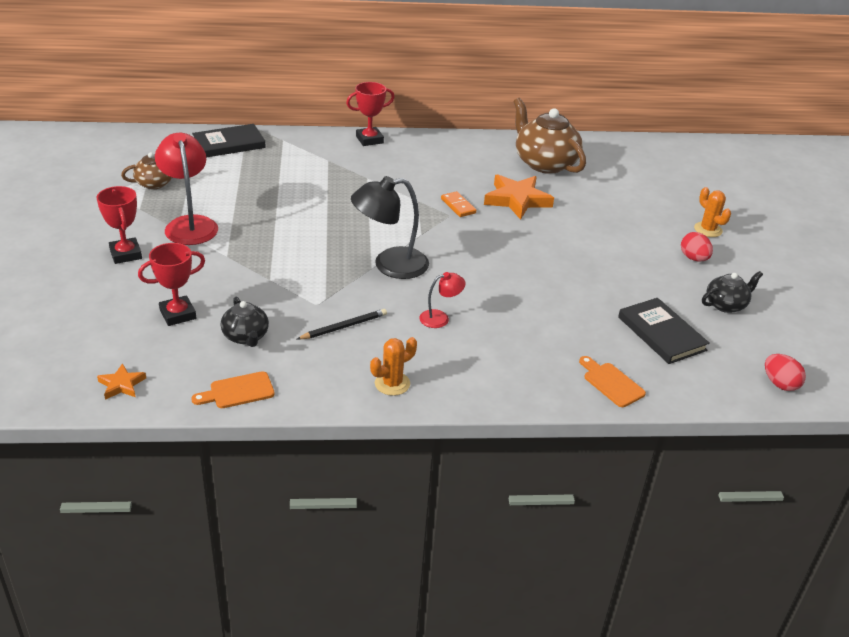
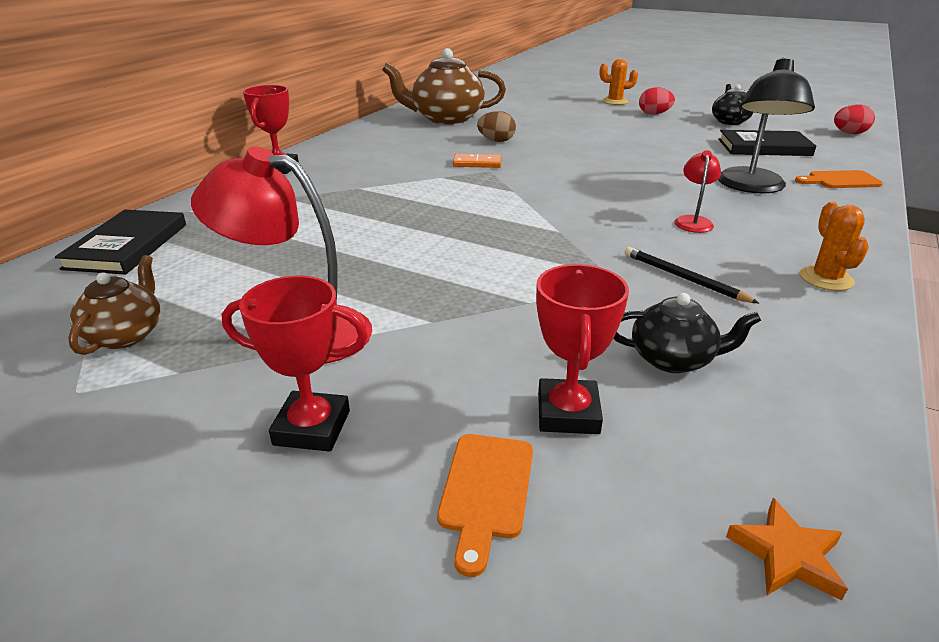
camera: 55 degrees left, 5 degrees down
orange cutting board [192,371,275,408] -> orange cutting board moved to [437,434,533,577]
black pencil [297,309,387,340] -> black pencil turned 45 degrees counterclockwise [624,247,759,303]
black lamp [351,176,429,279] -> black lamp moved to [718,58,815,193]
orange star [484,174,554,220] -> brown egg [477,111,516,142]

